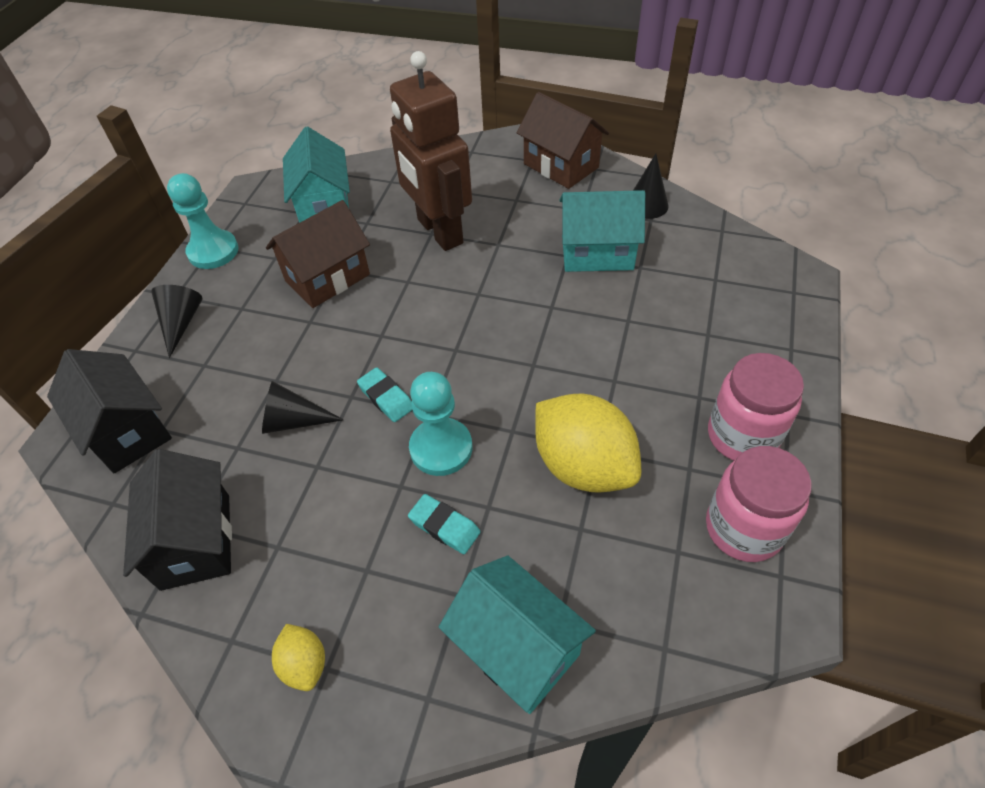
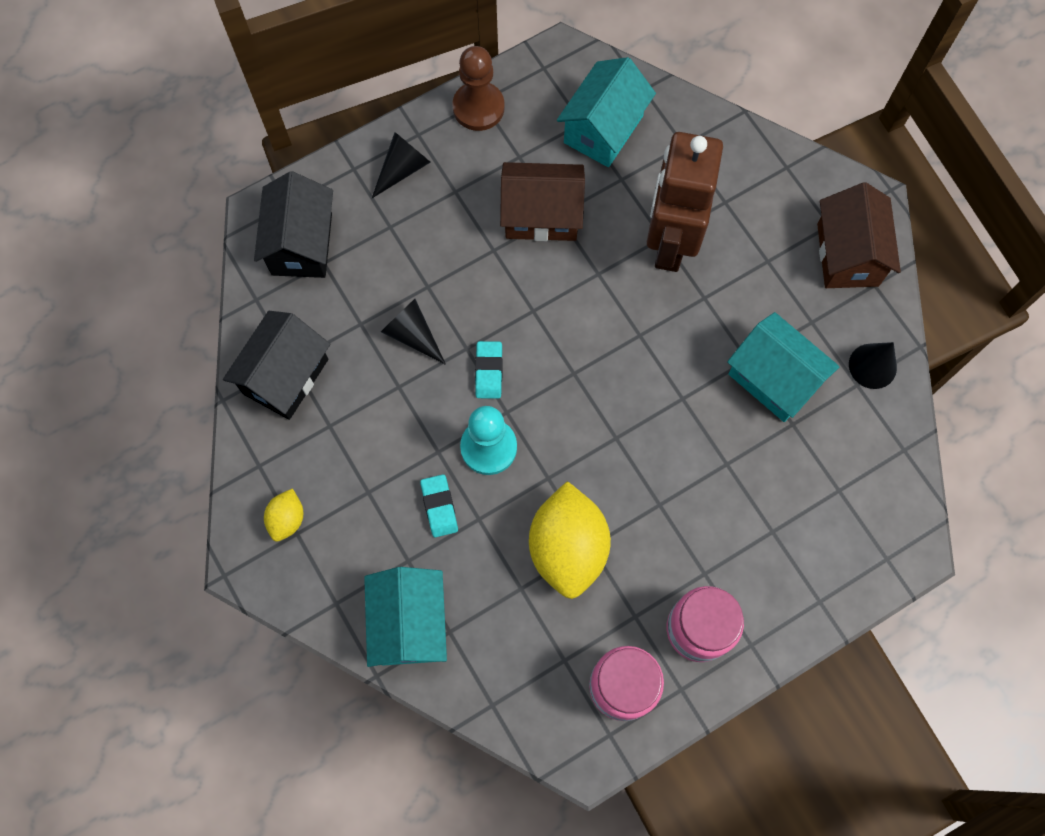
camera: 40 degrees right, 20 degrees up
turquoise pawn [167,173,238,269] -> brown pawn [452,46,504,131]

